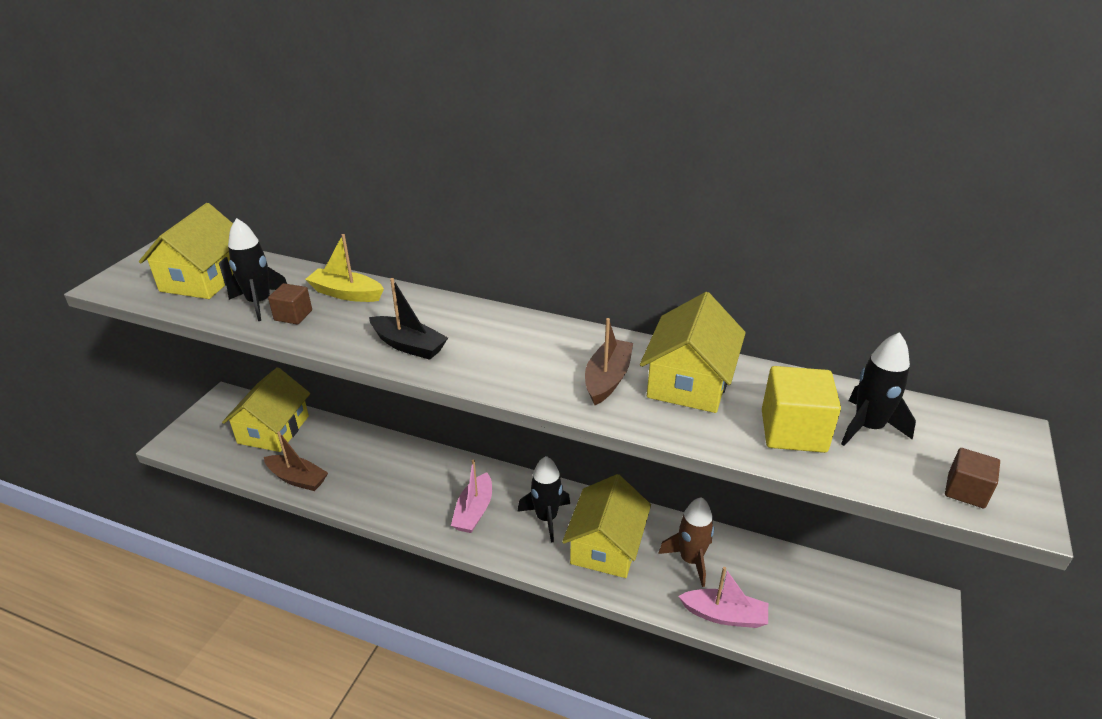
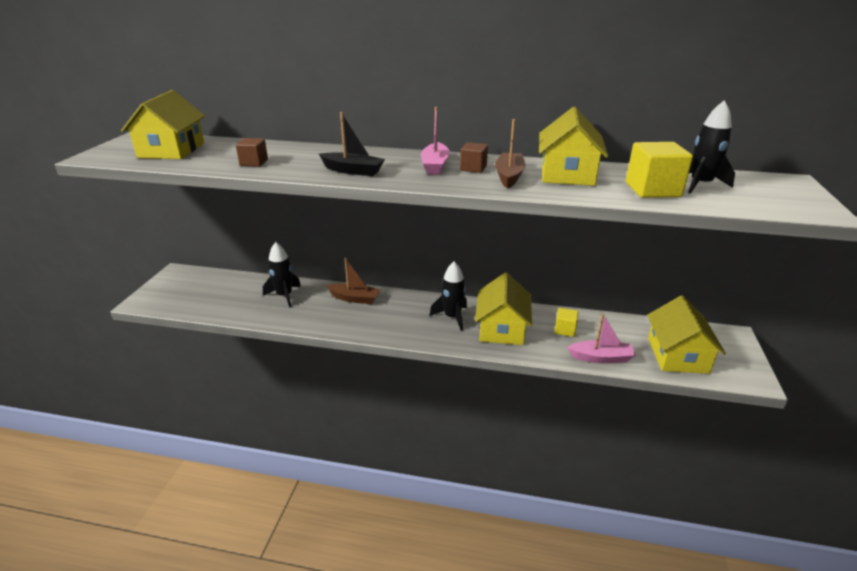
camera: 10 degrees left, 5 degrees down
yellow house [222,367,310,452] -> yellow house moved to [647,295,726,374]
black rocket [227,218,287,321] -> black rocket moved to [263,242,301,308]
brown boat [264,431,328,491] -> brown boat moved to [327,258,380,304]
yellow boat [305,234,384,302] -> none
pink boat [451,460,492,533] -> pink boat moved to [421,107,450,175]
brown rocket [658,497,714,587] -> yellow cube [555,308,578,337]
brown cube [945,448,1000,508] -> brown cube moved to [460,142,488,173]

